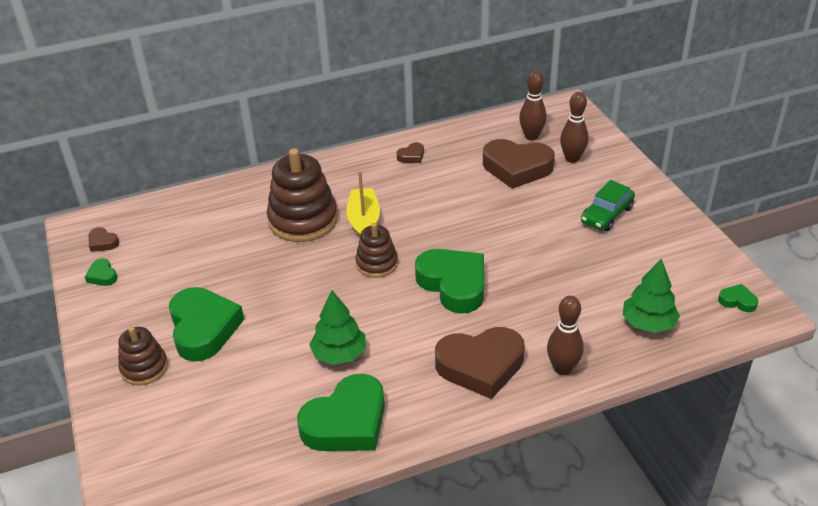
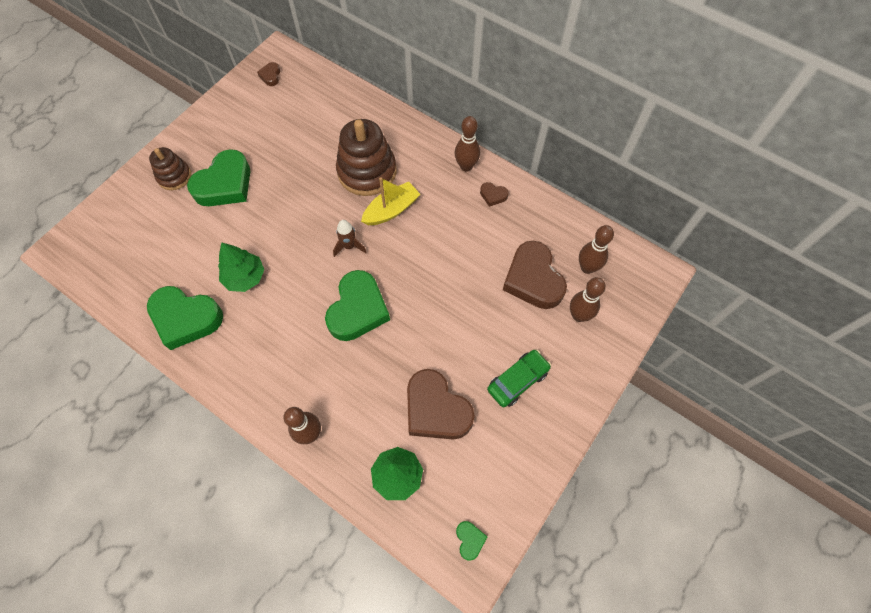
camera: 55 degrees right, 25 degrees up
green heart [85,258,118,286] -> none
brown stacking toy [355,223,398,278] -> brown rocket [333,220,367,257]
brown heart [435,327,525,399] -> brown heart moved to [407,369,475,439]
green car [581,180,635,231] -> green car turned 135 degrees clockwise [487,350,551,407]
none -> brown bowling pin [455,116,480,172]

